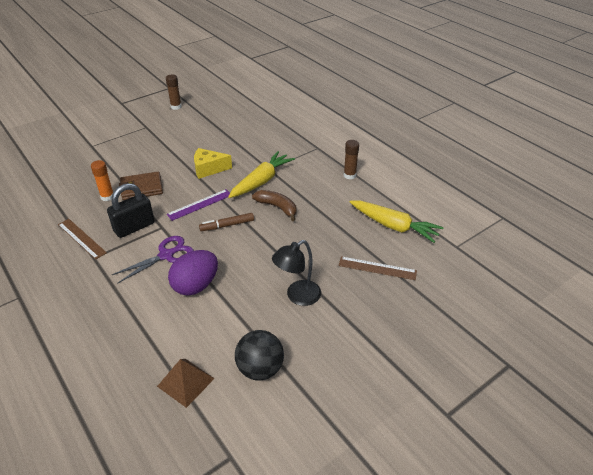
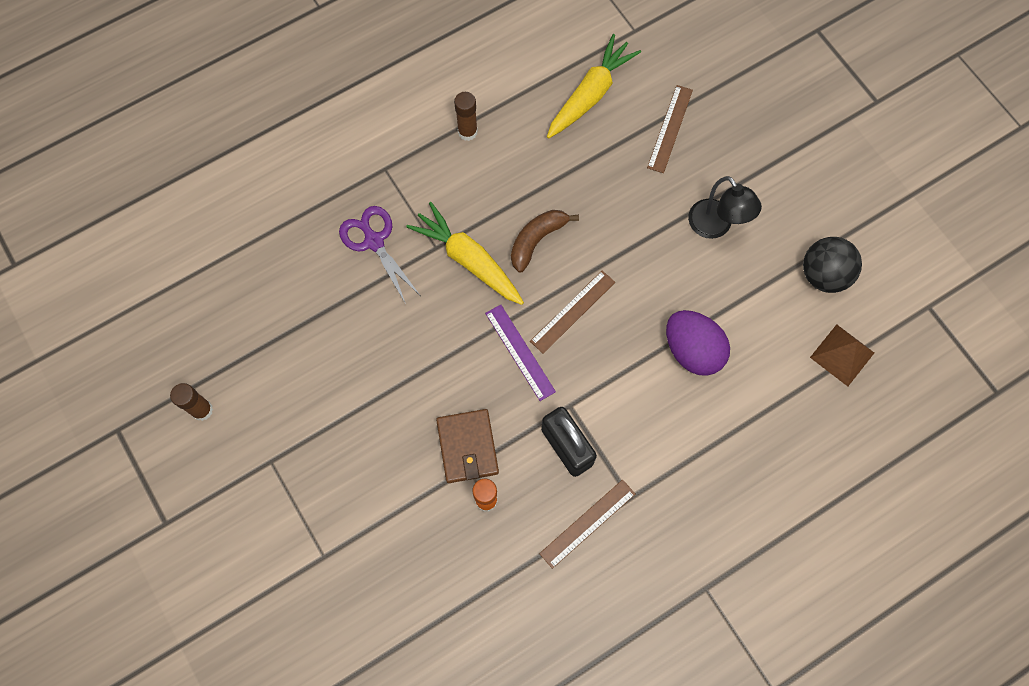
camera: 85 degrees left, 30 degrees up
purple scissors [112,236,194,284] -> purple scissors moved to [339,206,420,304]
yellow cheese [194,148,232,179] -> none
brown marker [199,213,254,231] -> brown ruler [530,271,615,354]

